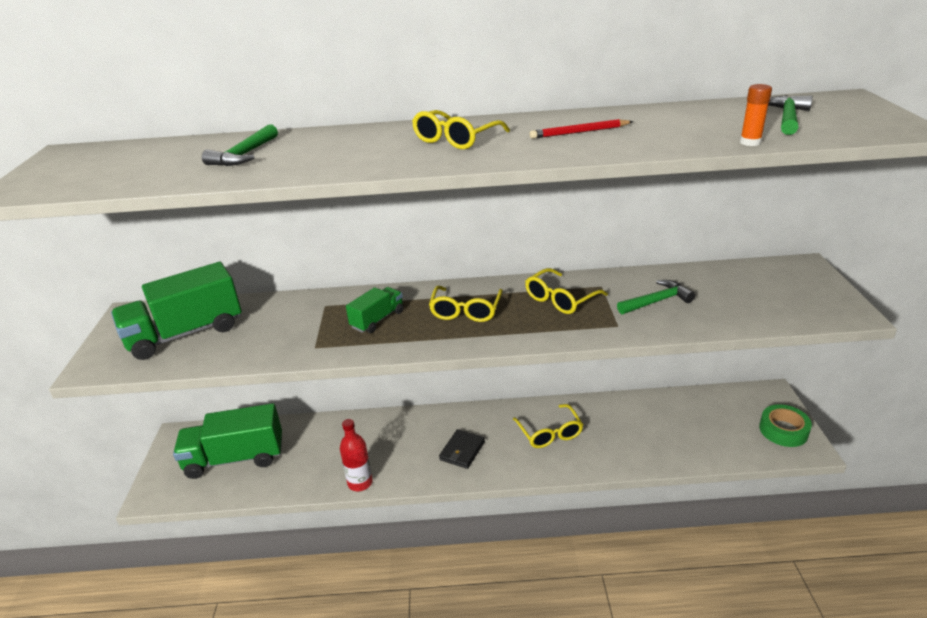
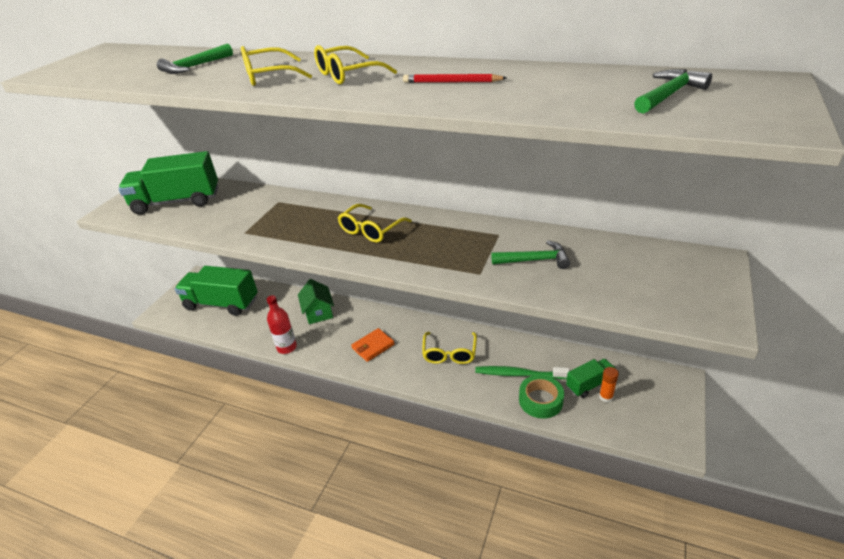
camera: 25 degrees right, 5 degrees up
green truck [346,287,404,333] -> green truck moved to [566,359,616,398]
black wallet [439,429,485,469] -> orange wallet [351,328,395,362]
yellow glasses [525,268,608,314] -> yellow glasses moved to [241,46,312,86]
orange glue stick [740,84,772,146] -> orange glue stick moved to [599,367,619,402]
green tape [759,404,812,447] -> green tape moved to [519,375,564,418]
none -> green house [298,279,334,324]
none -> green toothbrush [475,366,570,379]

